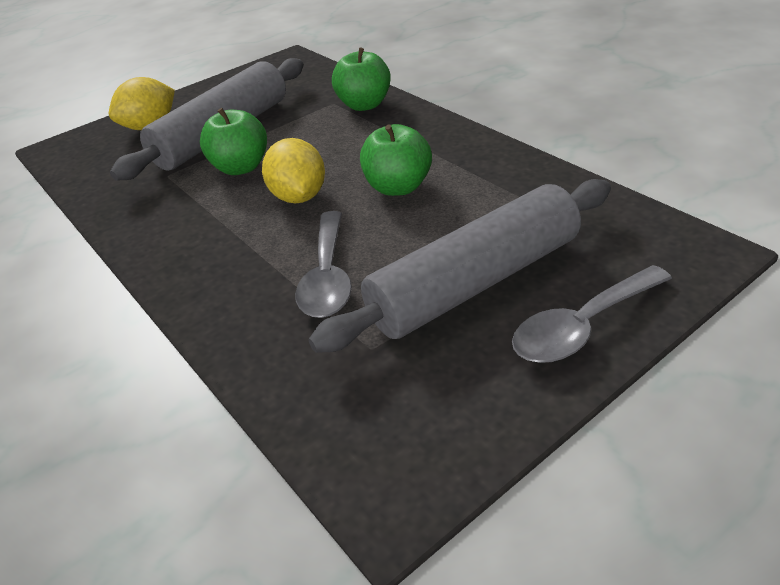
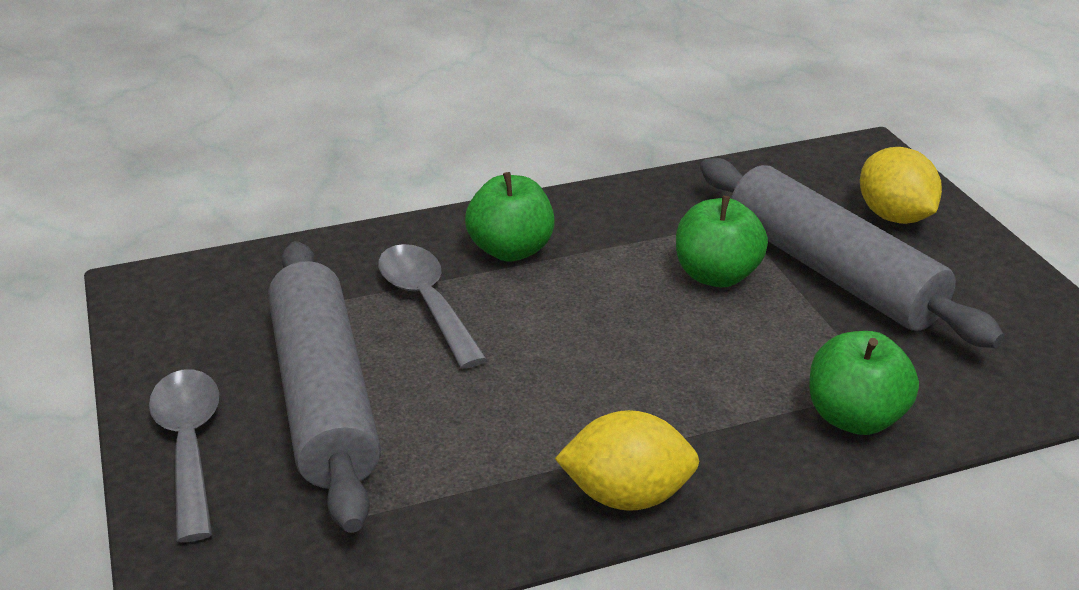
camera: 105 degrees right, 5 degrees down
yellow lemon [262,138,325,203] -> yellow lemon moved to [555,410,699,511]
grey spoon [295,211,352,318] -> grey spoon turned 45 degrees clockwise [378,244,487,369]
green apple [360,124,432,196] -> green apple moved to [465,172,555,262]

